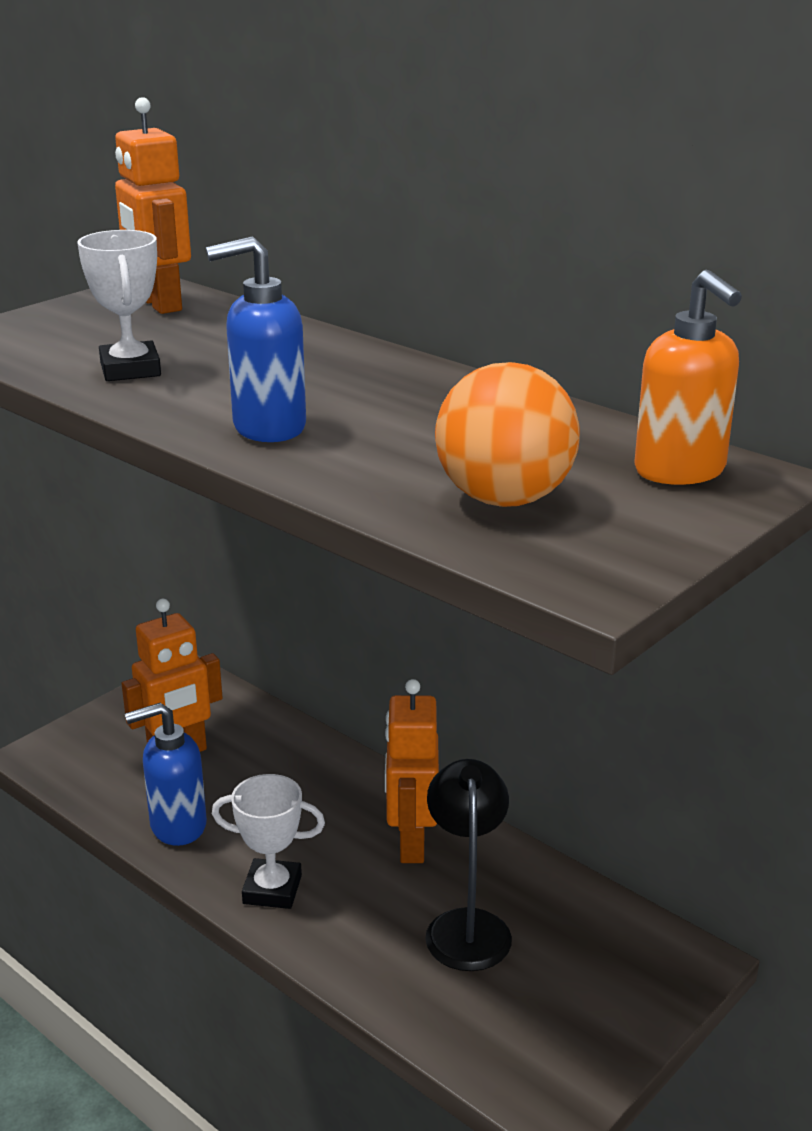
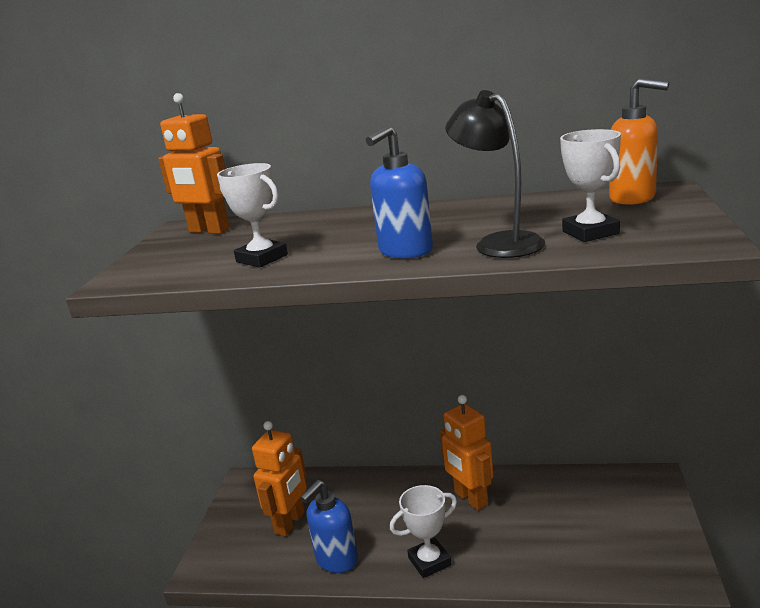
camera: 30 degrees left, 5 degrees down
black lamp [425,759,512,971] -> black lamp moved to [445,90,545,258]
orange ball [435,362,580,507] -> white trophy [560,129,621,242]

